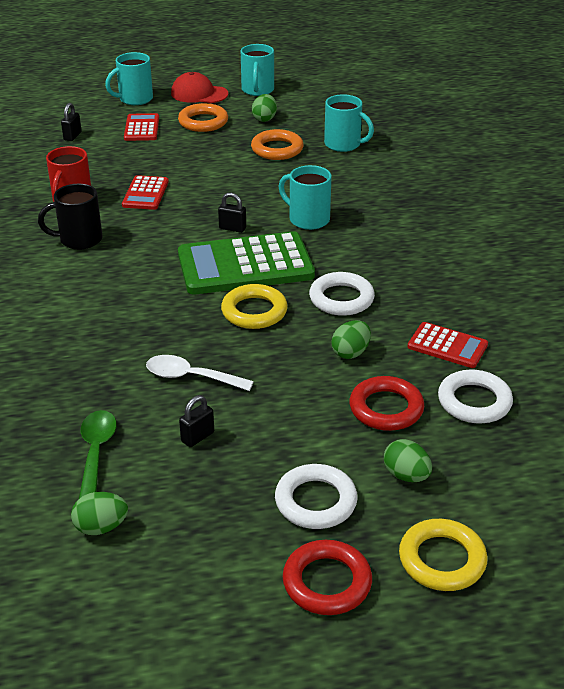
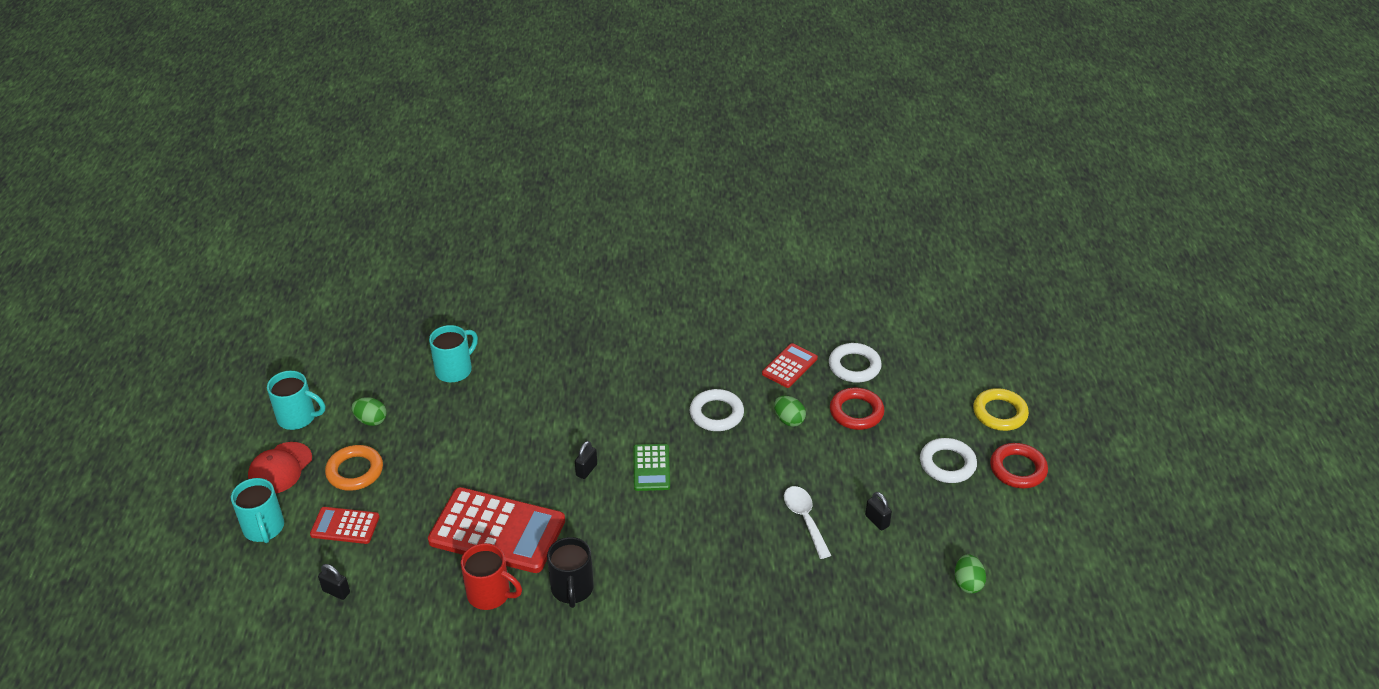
camera: 80 degrees left, 5 degrees up
green spoon [79,410,117,499] -> none
red calculator [122,175,169,210] -> red calculator [428,487,565,573], size x1.98
white spoon [146,355,254,391] -> white spoon turned 135 degrees clockwise [784,486,831,559]
green calculator [178,231,315,295] -> green calculator [633,444,670,491], size x0.51
yellow ring [221,284,288,329] -> none
orange ring [251,129,304,160] -> none
turquoise mug [279,165,332,230] -> none
green egg [384,439,432,482] -> none

